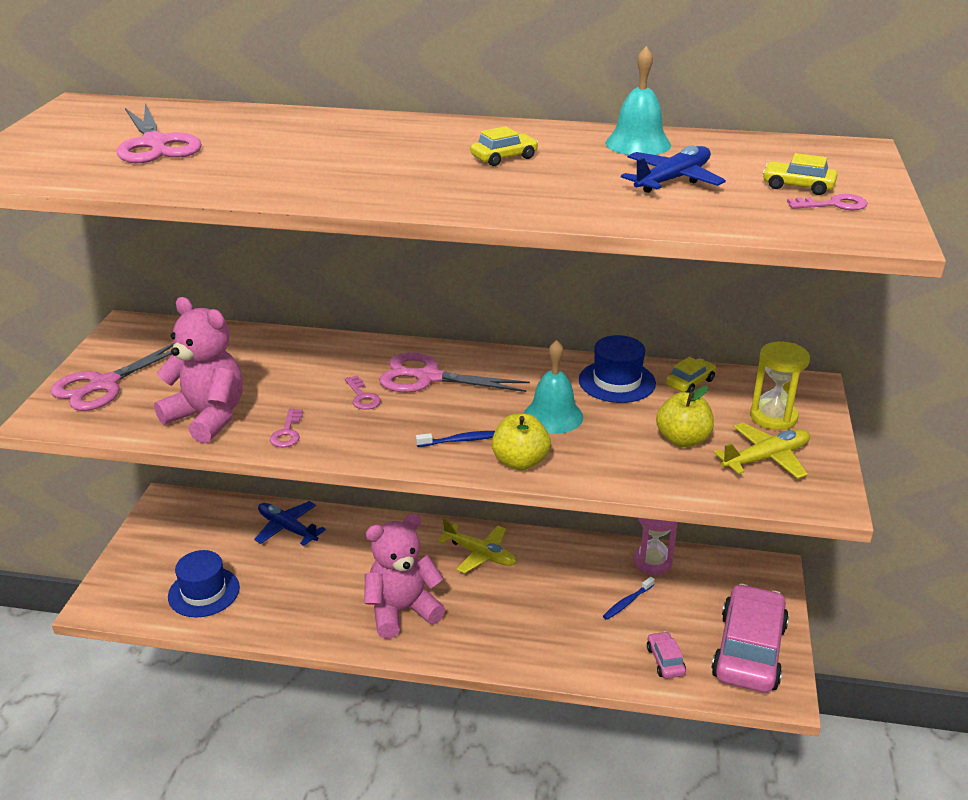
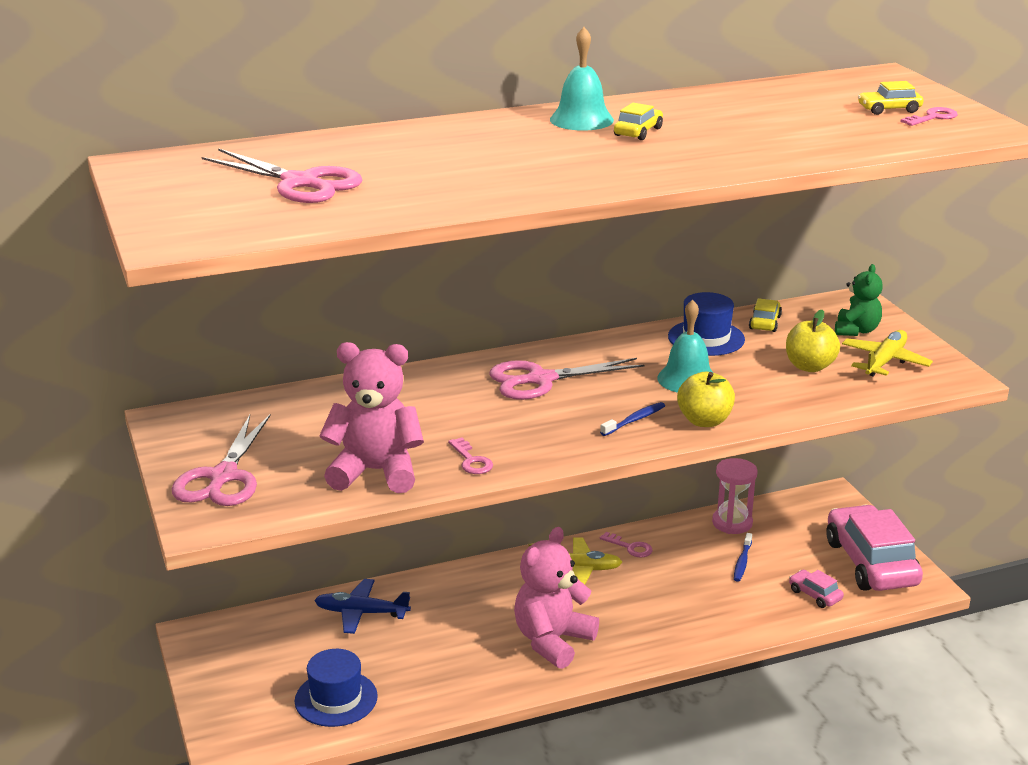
camera: 30 degrees left, 5 degrees down
pink key [345,376,381,410] -> pink key moved to [600,532,653,558]
turquoise bell [605,46,671,155] -> turquoise bell moved to [550,27,614,130]
blue plane [621,145,726,193] -> none
yellow hourglass [750,342,810,430] -> green teddy bear [835,264,883,336]

